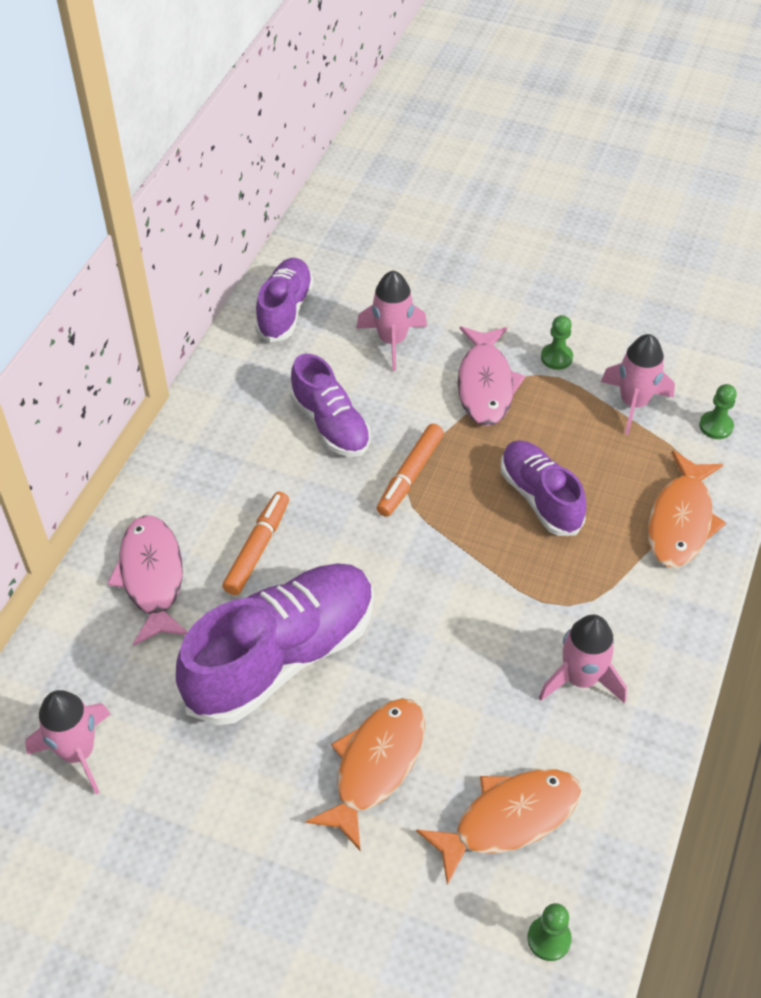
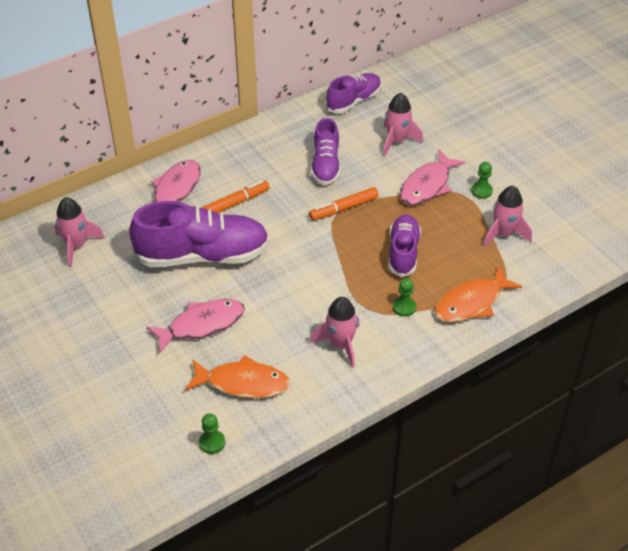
camera: 35 degrees right, 5 degrees down
orange fish [306,698,425,850] -> pink fish [146,299,245,354]
green pawn [699,384,737,439] -> green pawn moved to [393,278,416,317]

